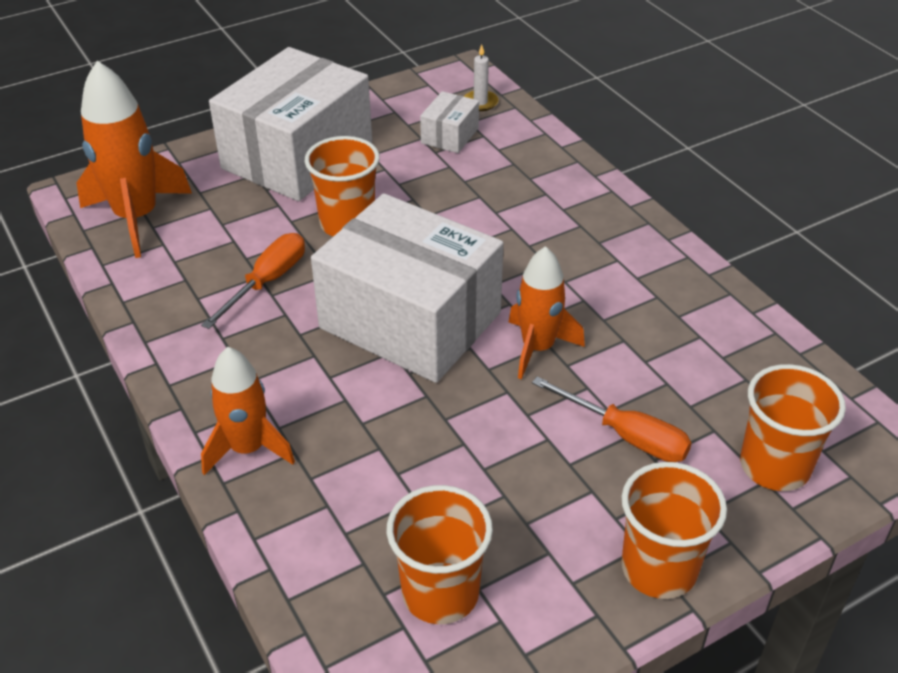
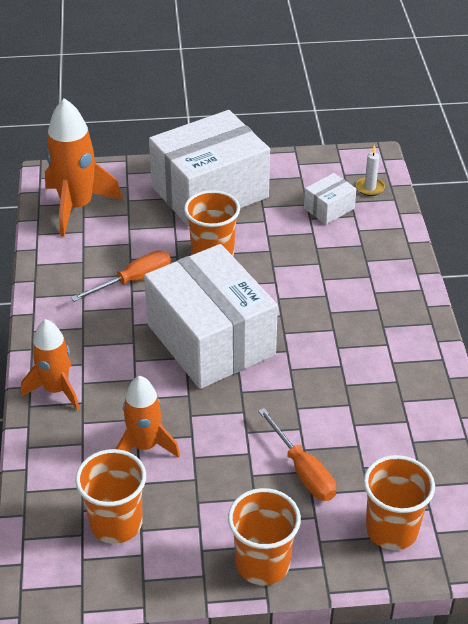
camera: 25 degrees right, 0 degrees up
orange rocket [508,246,585,380] -> orange rocket moved to [116,376,180,458]

